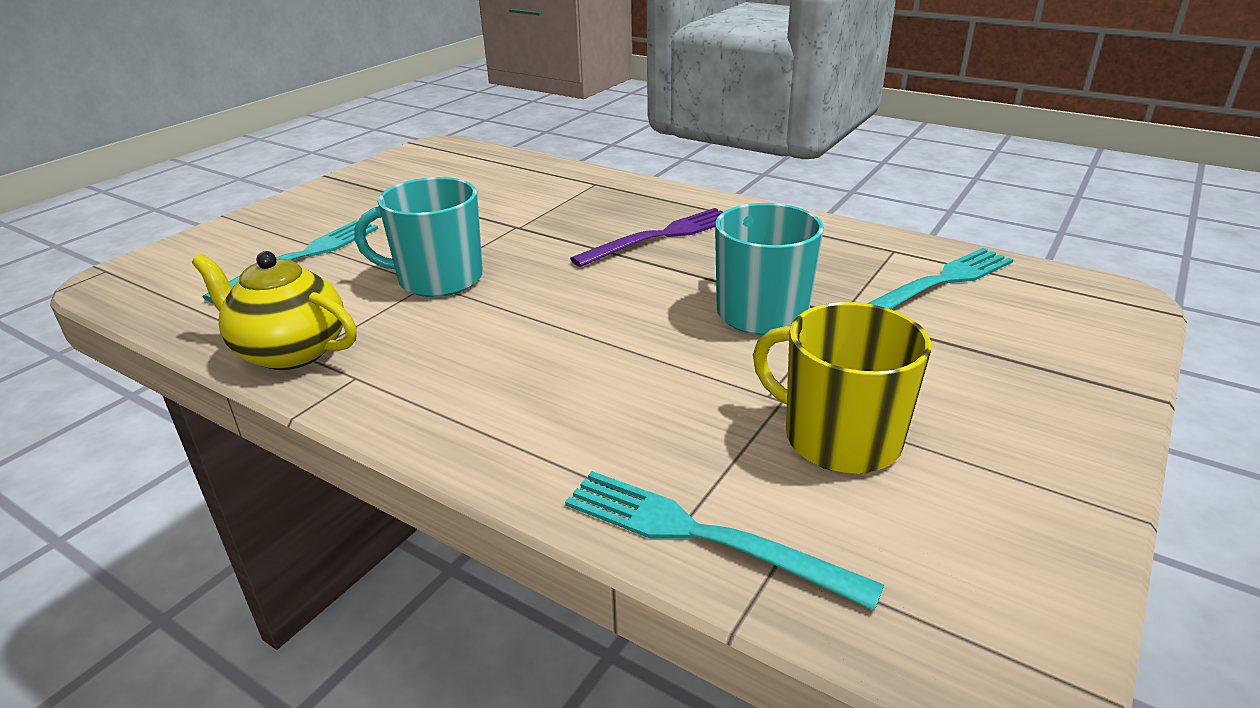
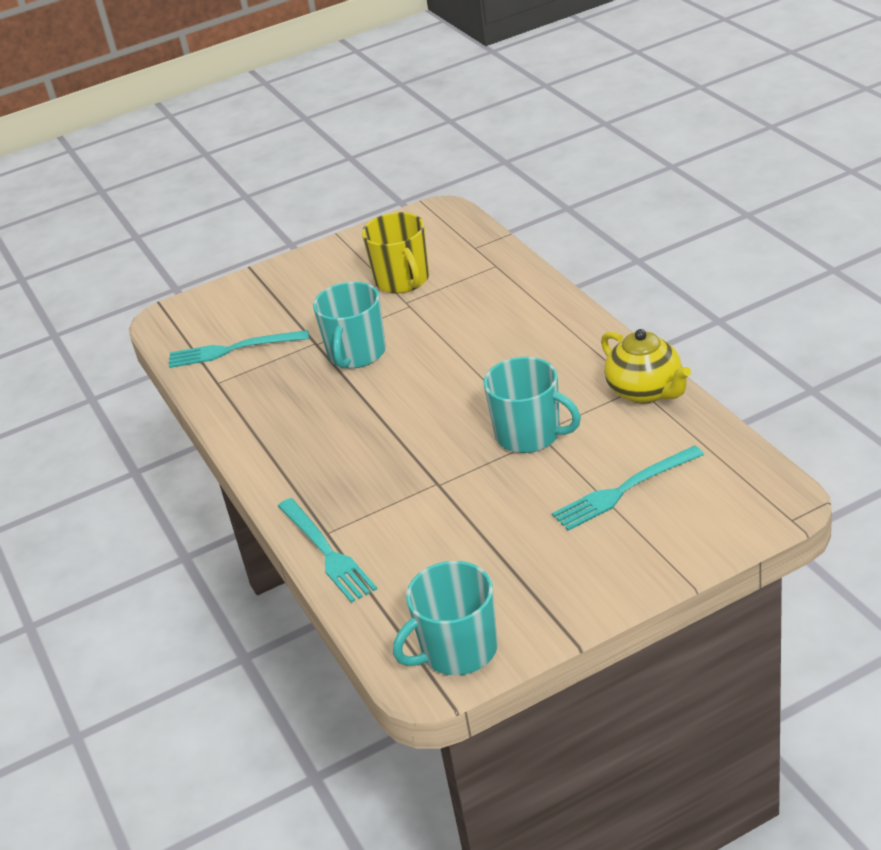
camera: 145 degrees left, 5 degrees up
turquoise fork [565,471,884,611] -> turquoise fork moved to [278,498,377,603]
purple fork [570,208,723,267] -> none
none -> turquoise mug [393,561,498,675]

